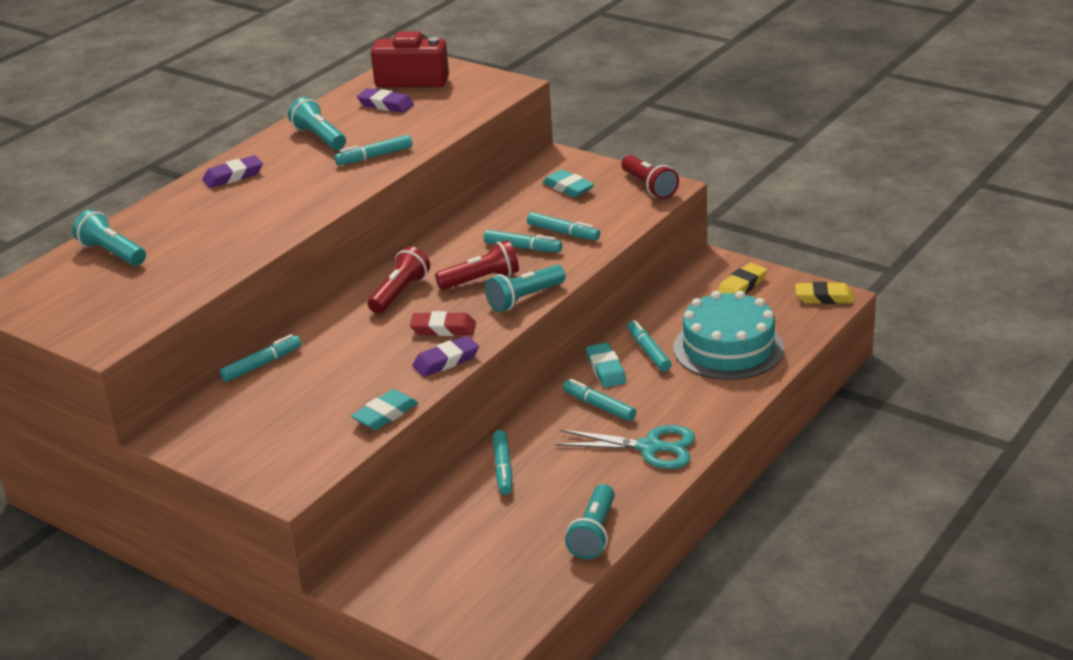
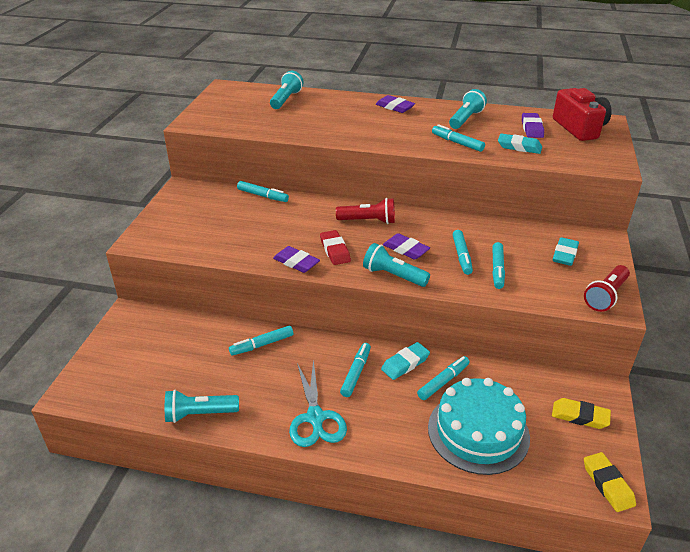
camera: 65 degrees right, 5 degrees up
turquoise eraser [351,389,418,430] -> turquoise eraser moved to [498,133,542,154]
red flashlight [435,240,519,290] -> purple eraser [383,233,430,260]

